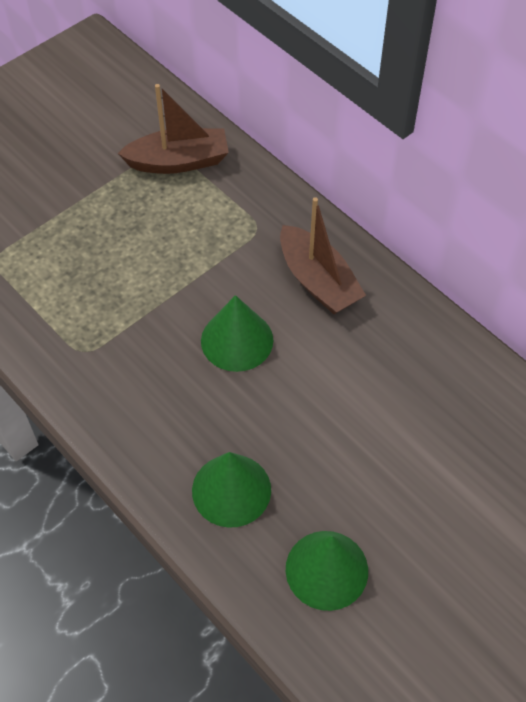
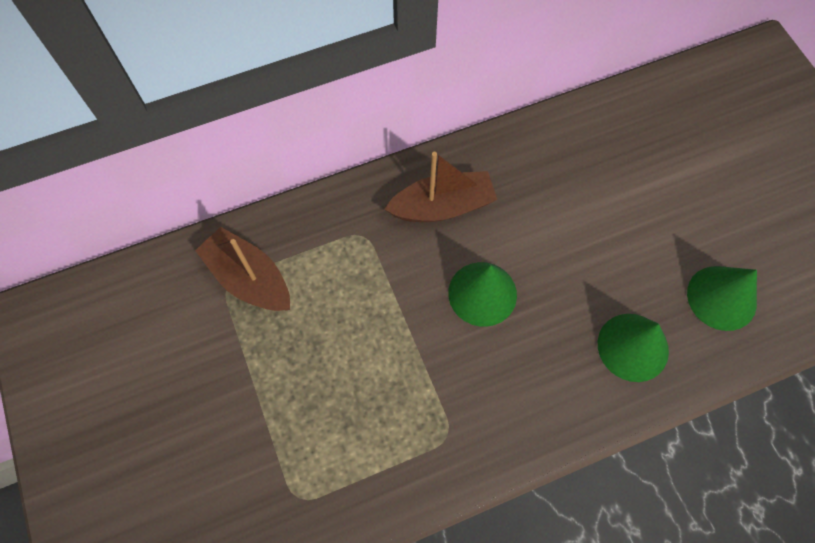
camera: 70 degrees left, 10 degrees up
brown boat [117,84,229,174] -> brown boat turned 60 degrees counterclockwise [195,227,290,311]

